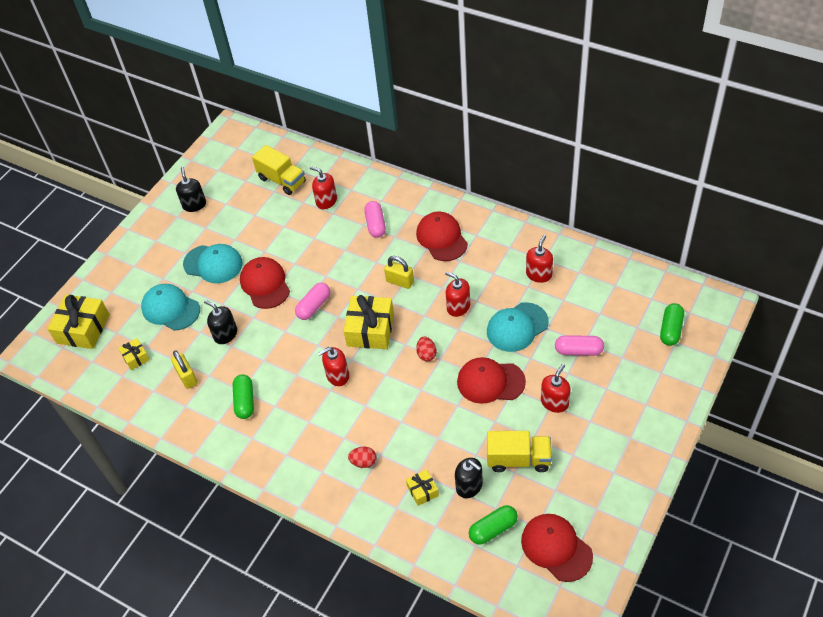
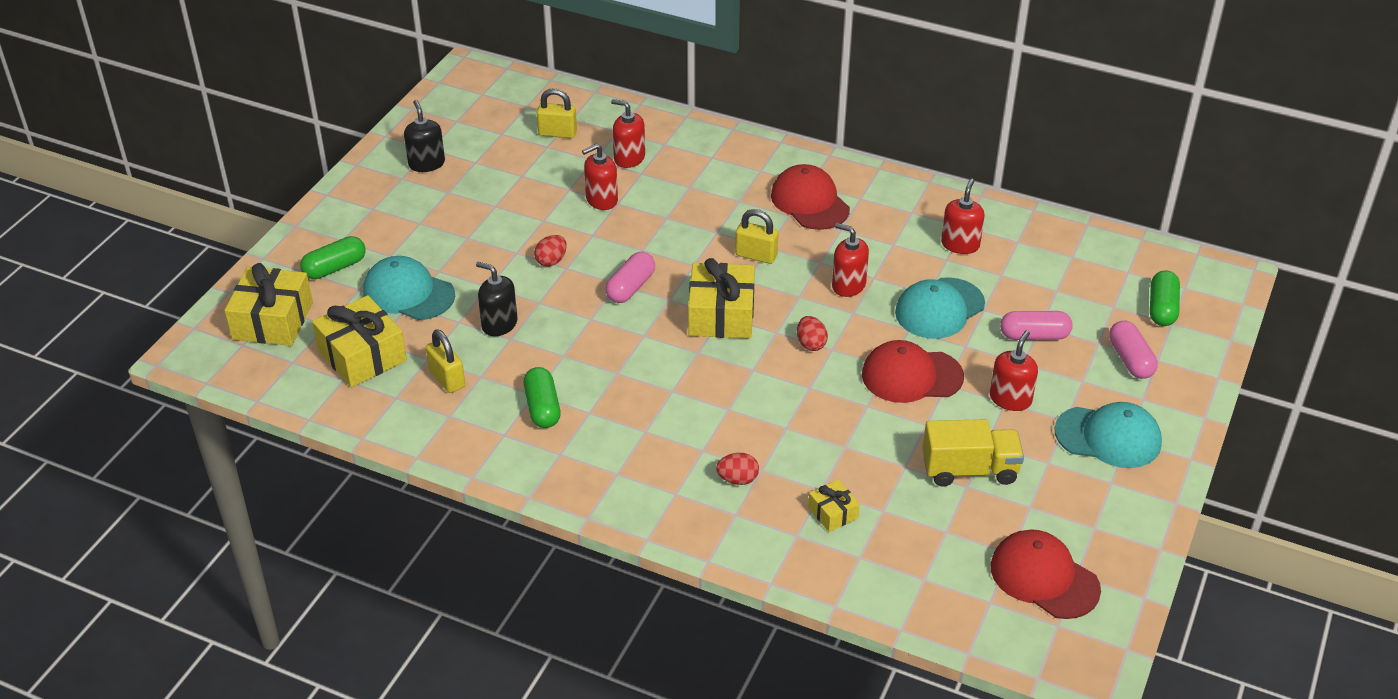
camera: 10 degrees left, 10 degrees down
yellow gift [118,338,150,370] -> yellow gift [312,295,407,387], size x1.97
turquoise cap [183,244,243,283] -> turquoise cap moved to [1055,402,1162,468]
red cap [240,257,290,309] -> red egg [534,235,567,267]
yellow truck [252,145,306,195] -> yellow padlock [537,88,577,138]
red soap dispenser [318,347,349,386] -> red soap dispenser moved to [582,144,618,210]
pink capsule [364,201,386,238] -> pink capsule moved to [1109,321,1158,379]
black soap dispenser [455,458,483,498] -> none
green capsule [469,505,518,545] -> green capsule moved to [300,236,366,279]

